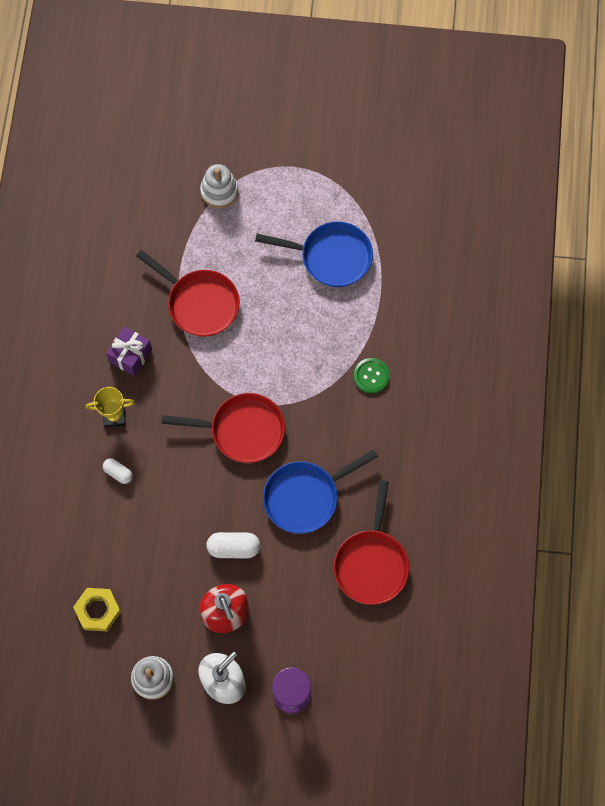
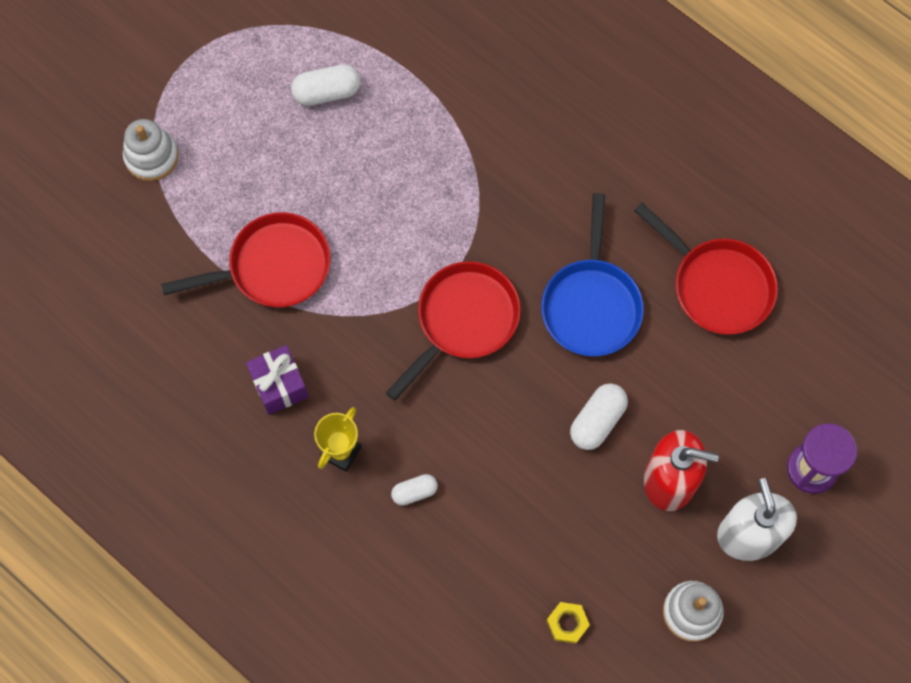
camera: 55 degrees left, 0 degrees up
yellow nut [73,588,121,631] -> yellow nut [547,602,590,644], size x0.65
blue pan [255,221,373,287] -> white capsule [291,64,360,106]
green button [354,358,390,393] -> none

